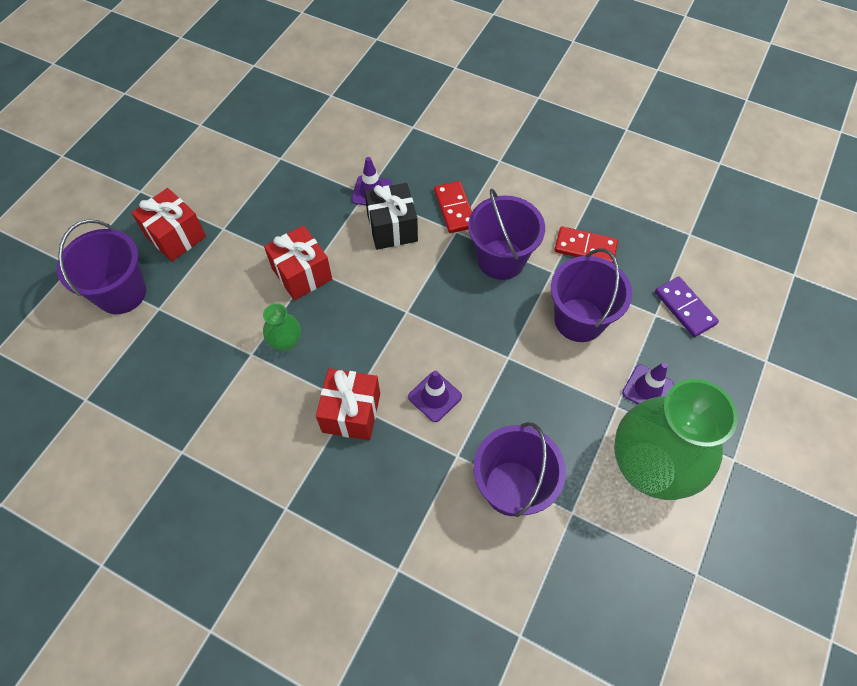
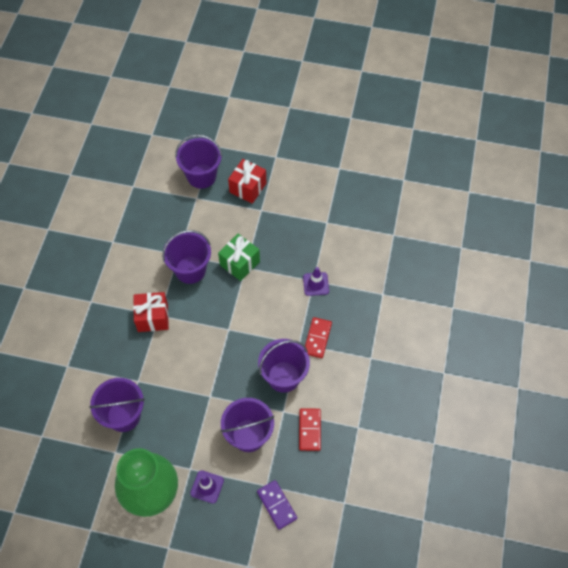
camera: 75 degrees right, 0 degrees up
green vase [263,303,301,351] -> purple bucket [162,230,211,284]
red gift [264,225,332,301] -> green gift [218,234,260,281]
black gift [365,183,418,250] -> none
purple traffic cone [408,371,462,422] -> none
red domino [434,181,472,233] -> red domino turned 45 degrees counterclockwise [305,317,332,358]
purple domino [655,277,719,337] -> purple domino turned 75 degrees counterclockwise [257,480,297,530]

